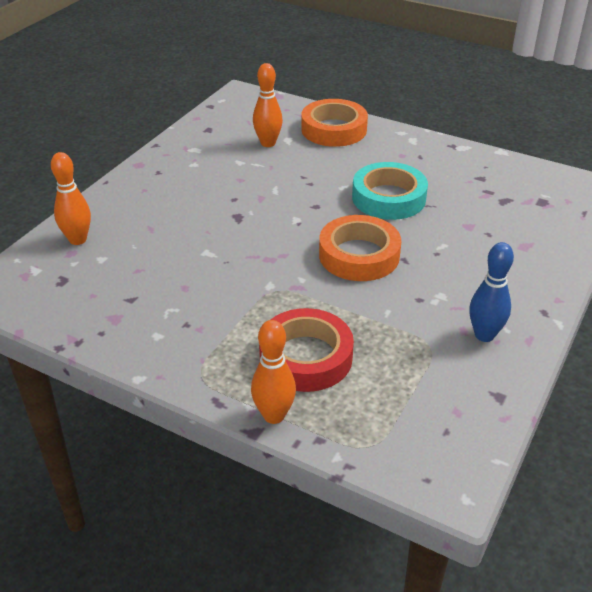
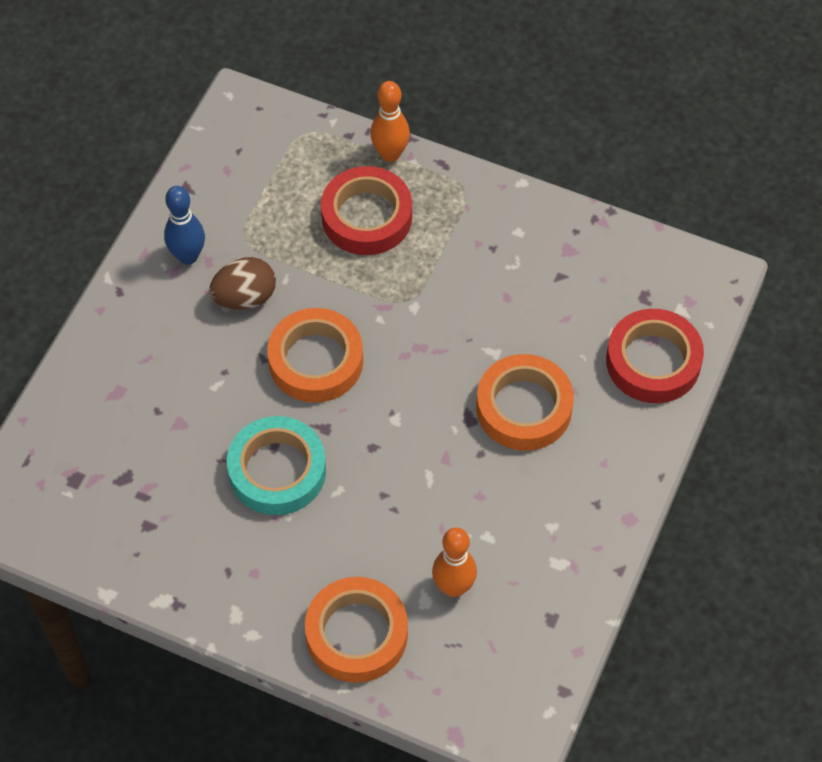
camera: 175 degrees right, 20 degrees up
orange bowling pin [51,152,91,245] -> red tape [606,309,704,403]
none -> brown egg [209,257,276,310]
none -> orange tape [477,354,574,451]

